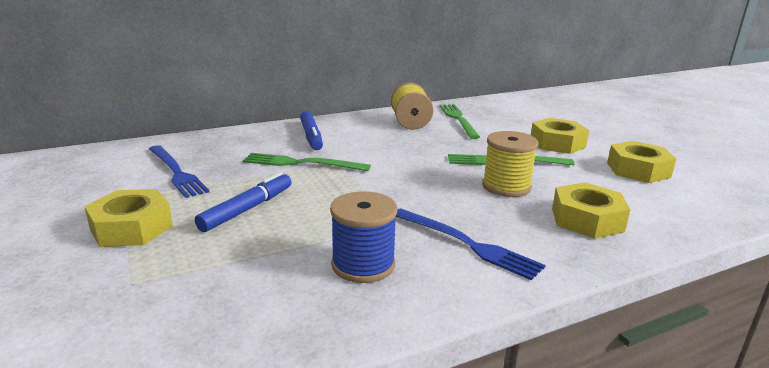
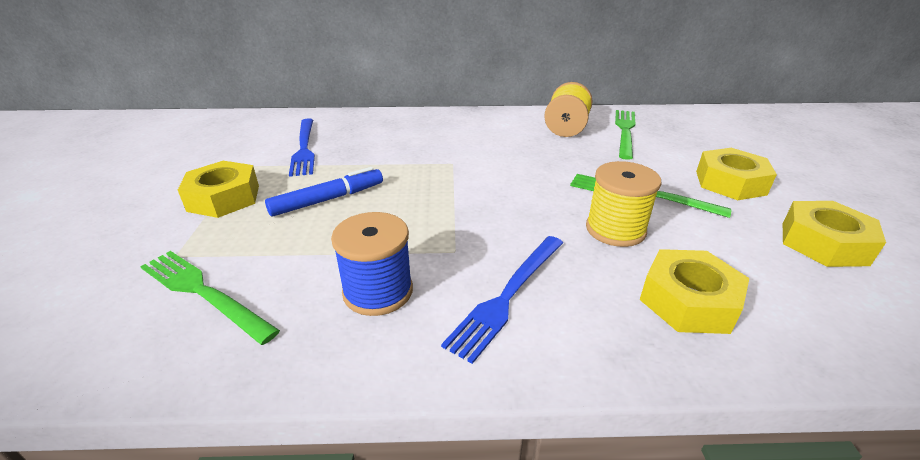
camera: 25 degrees right, 10 degrees up
green fork [243,153,371,171] -> green fork moved to [140,251,280,345]
blue marker [300,111,323,150] -> none
blue fork [396,208,545,281] -> blue fork turned 60 degrees clockwise [441,236,563,364]

